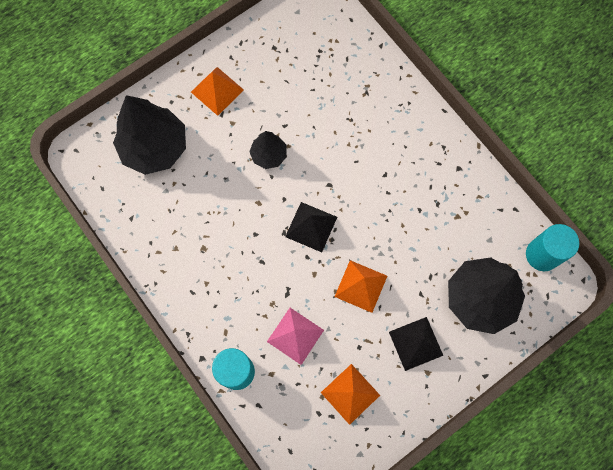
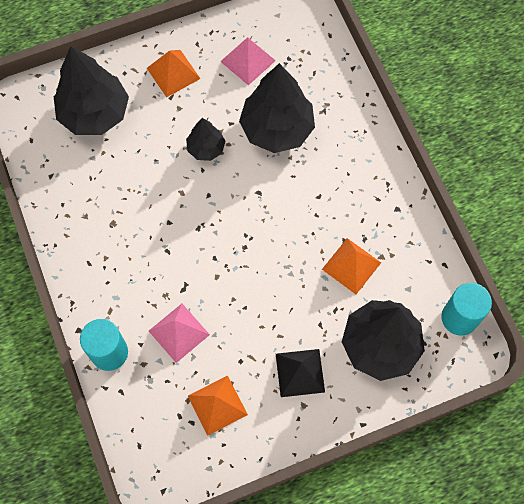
camera: 15 degrees right, 5 degrees down
black pyramid [285,202,337,252] -> none
orange pyramid [335,260,387,313] -> orange pyramid moved to [322,238,381,294]
none -> pink pyramid [220,37,276,85]
none -> black tree [239,63,315,153]

